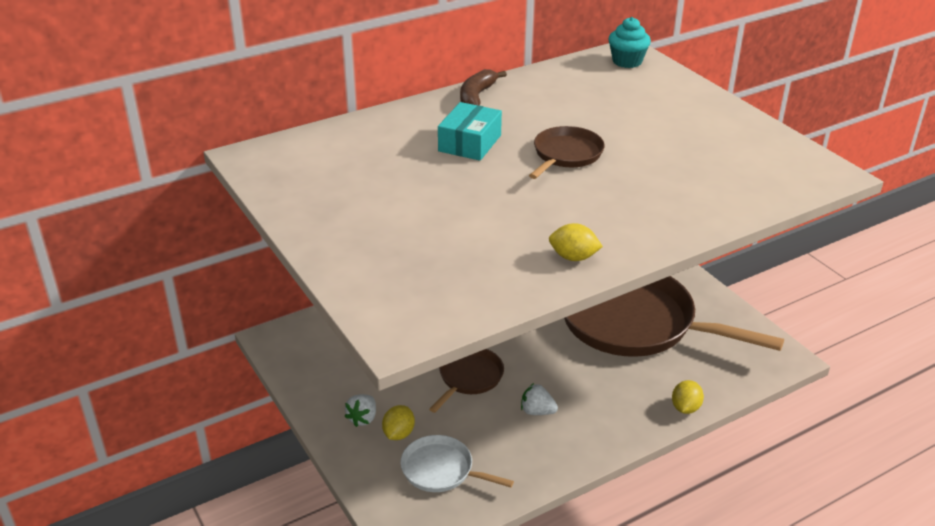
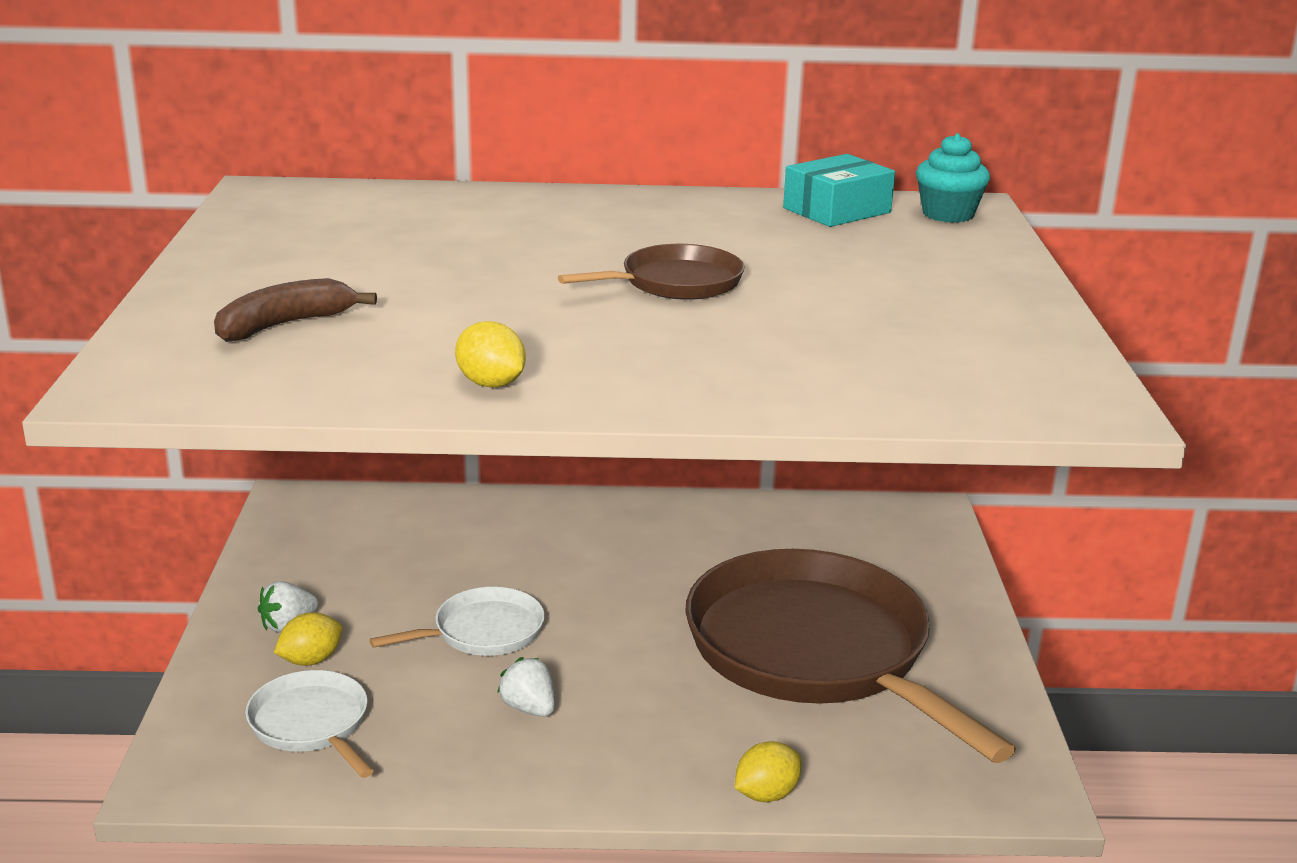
camera: 30 degrees right, 10 degrees down
brown pan [429,349,504,413] -> white pan [369,587,545,656]
turquoise box [438,102,502,161] -> turquoise box moved to [783,154,895,227]
brown banana [460,69,507,106] -> brown banana moved to [214,278,377,342]

